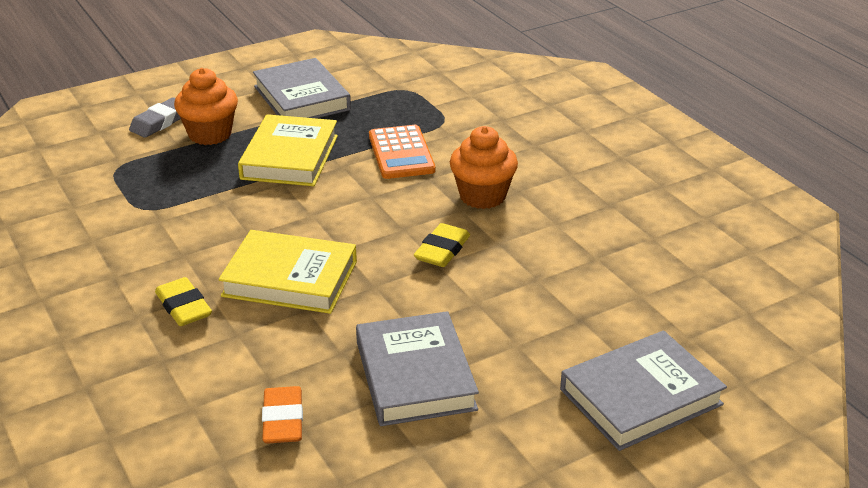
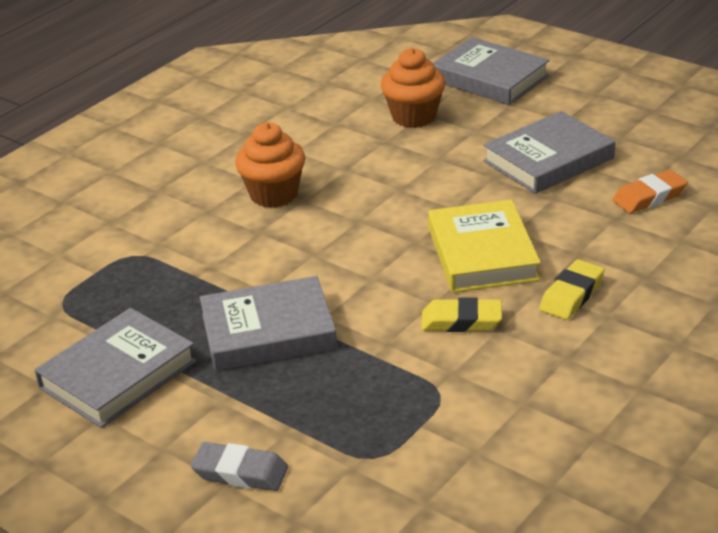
camera: 110 degrees left, 0 degrees up
orange cupcake [174,68,238,145] -> orange cupcake moved to [381,48,445,128]
yellow book [238,114,338,186] -> grey book [200,276,337,371]
orange calculator [369,125,436,179] -> none
yellow eraser [414,223,470,267] -> yellow eraser moved to [421,297,502,332]

